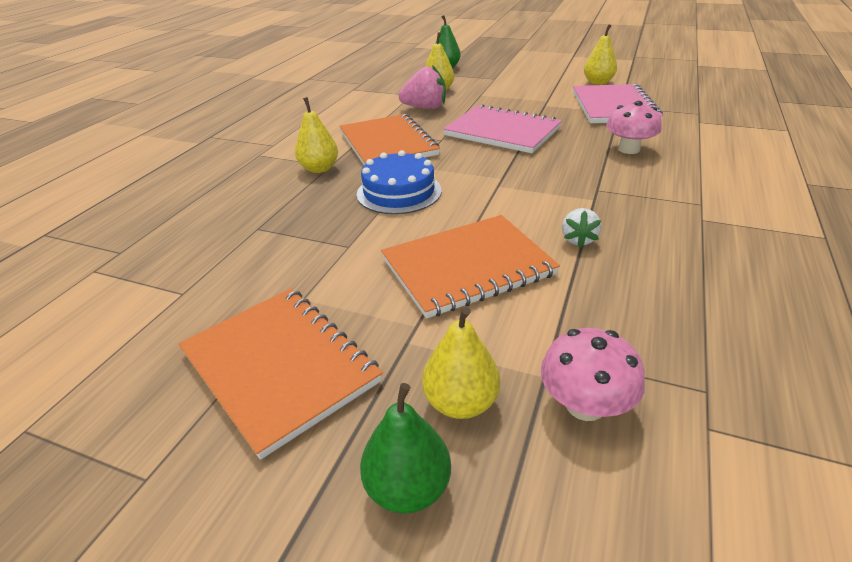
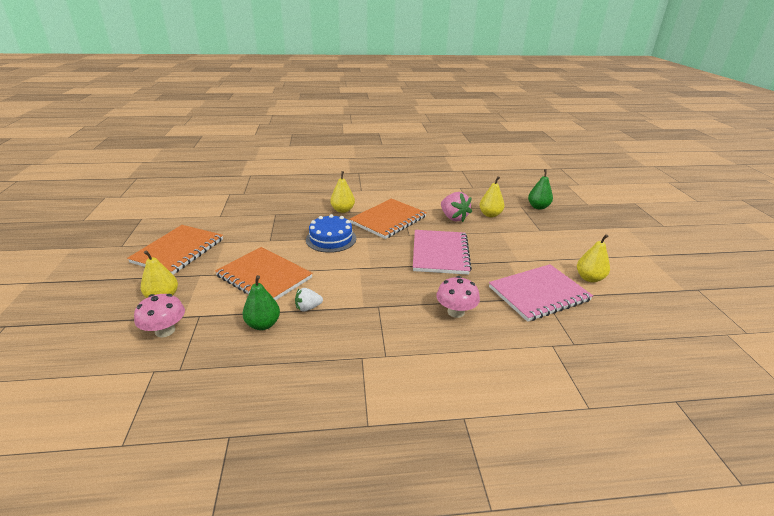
camera: 60 degrees right, 5 degrees down
green pear [360,383,451,514] -> green pear moved to [243,275,280,330]

